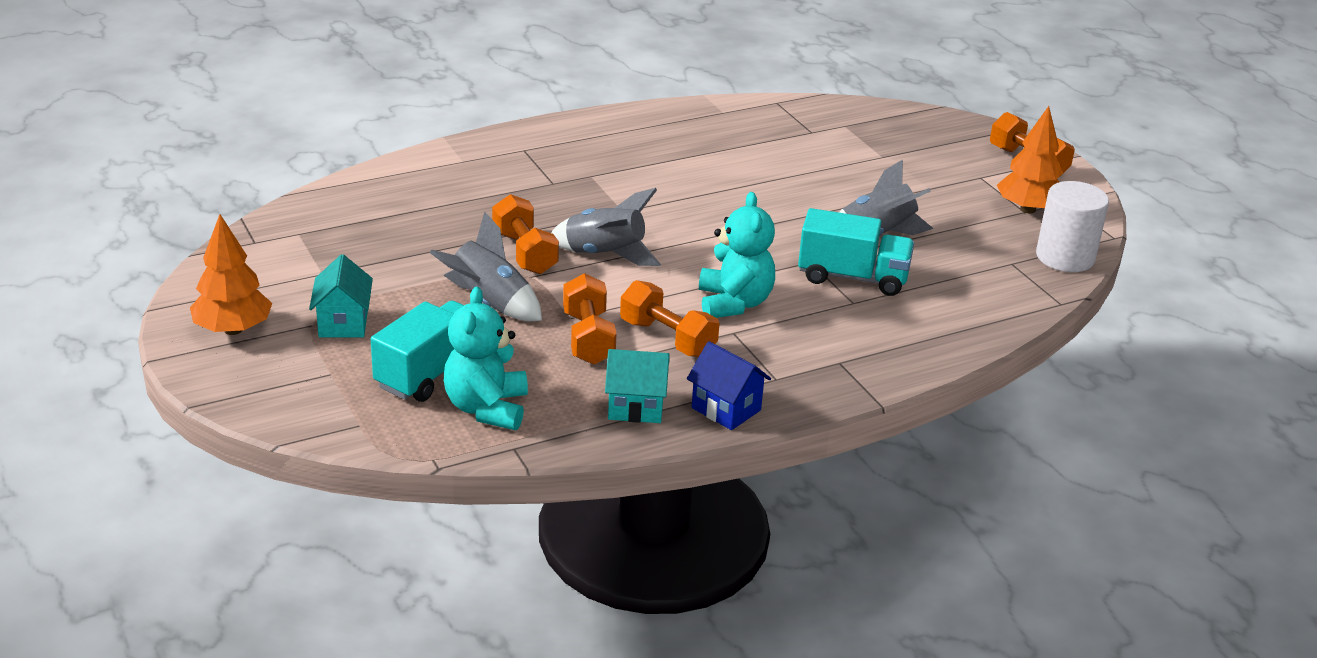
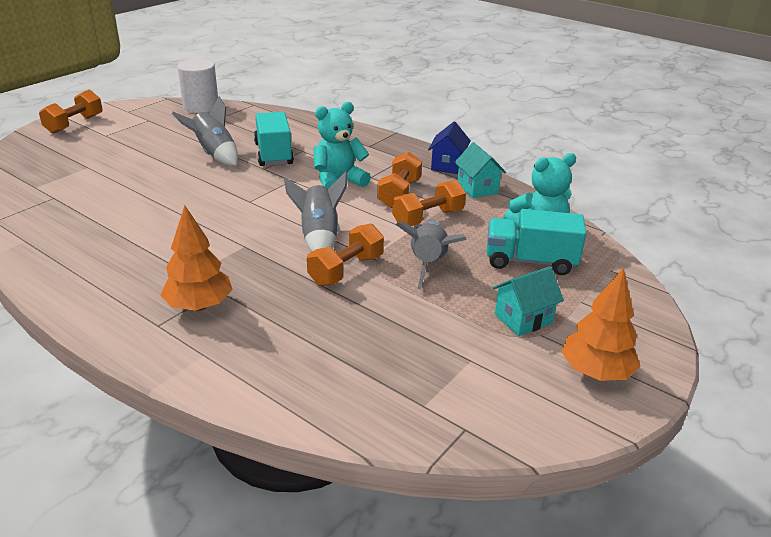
camera: 115 degrees left, 0 degrees up
orange tree [997,106,1063,213] -> orange tree moved to [160,205,233,311]

